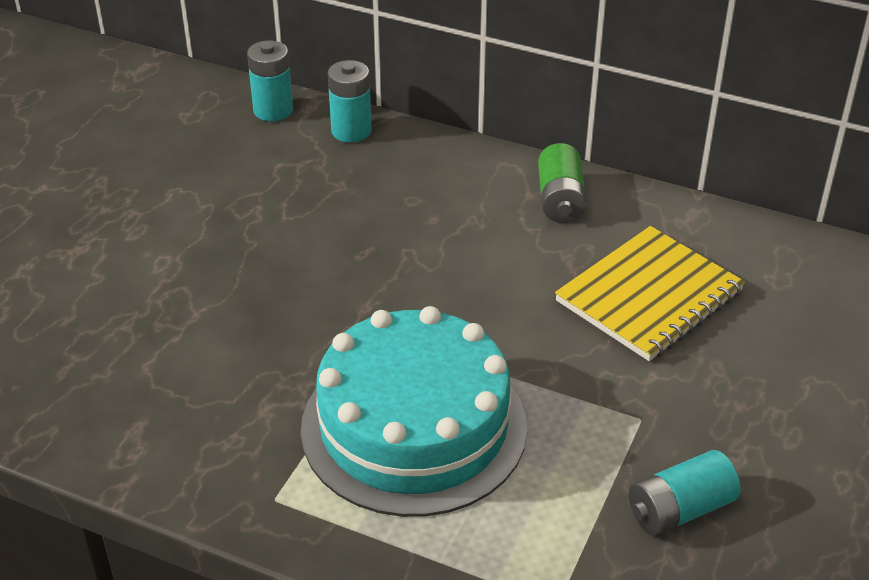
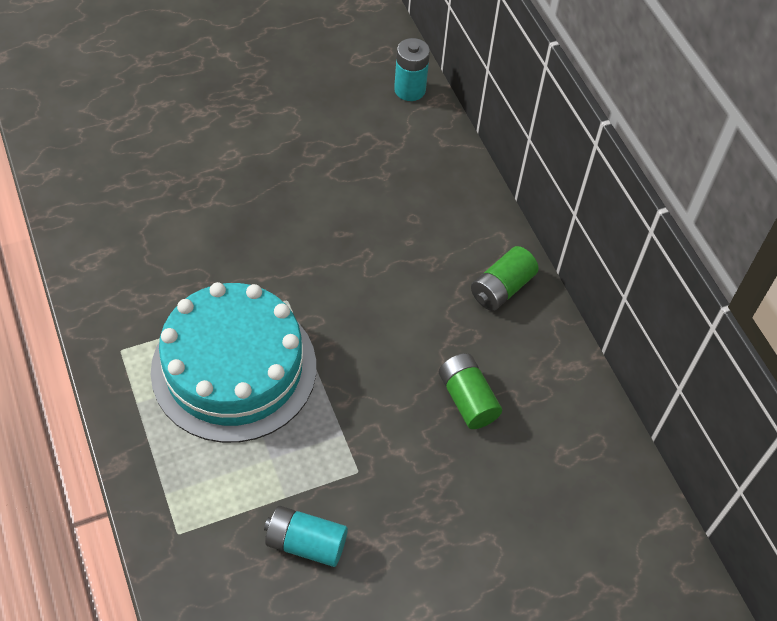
camera: 40 degrees right, 15 degrees up
turquoise battery [328,60,372,143] -> none
yellow notebook [555,226,745,361] -> green battery [439,353,502,429]

